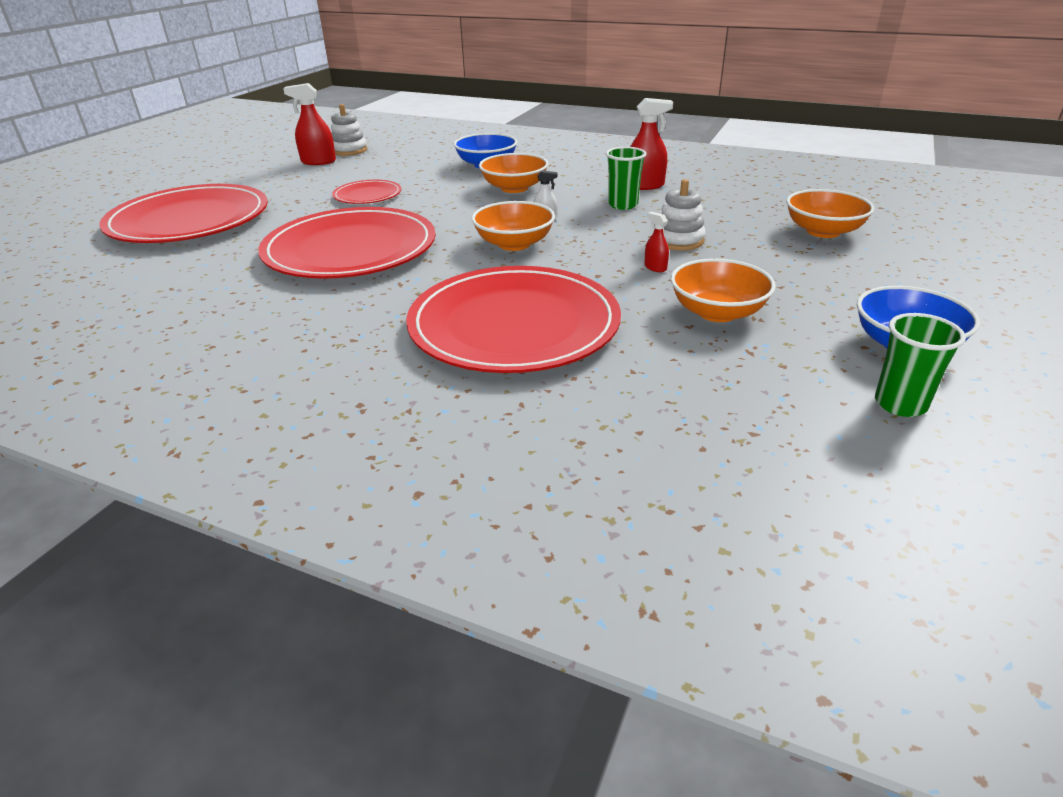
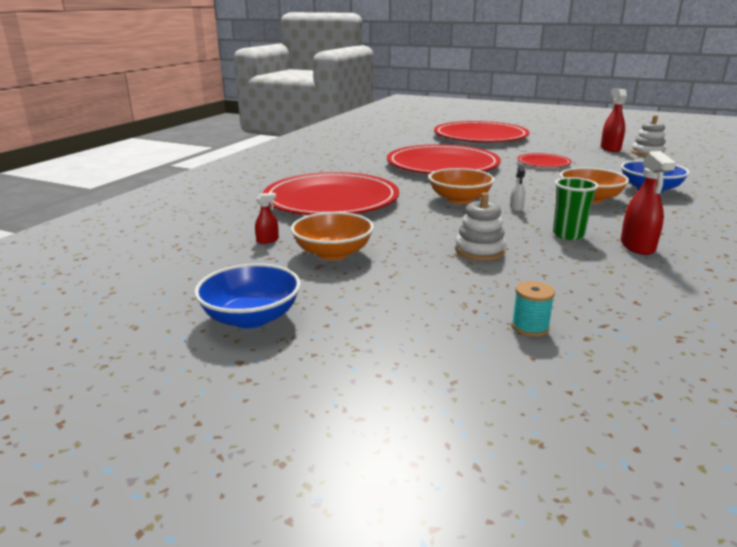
camera: 90 degrees right, 10 degrees down
red spray bottle [644,212,669,272] -> red spray bottle moved to [255,193,279,244]
orange bowl [786,189,874,238] -> turquoise spool [511,281,555,337]
green cup [875,313,966,417] -> none

